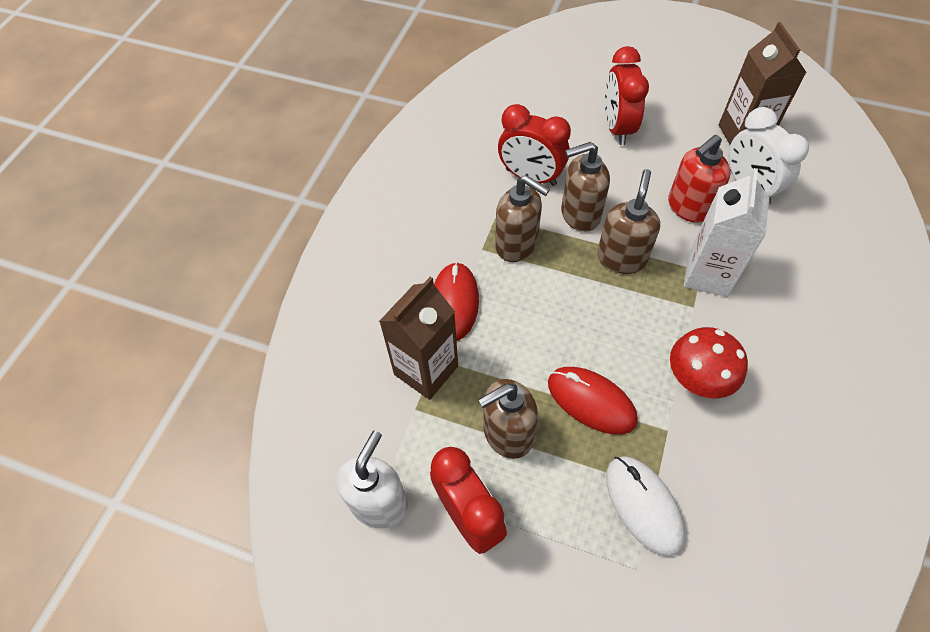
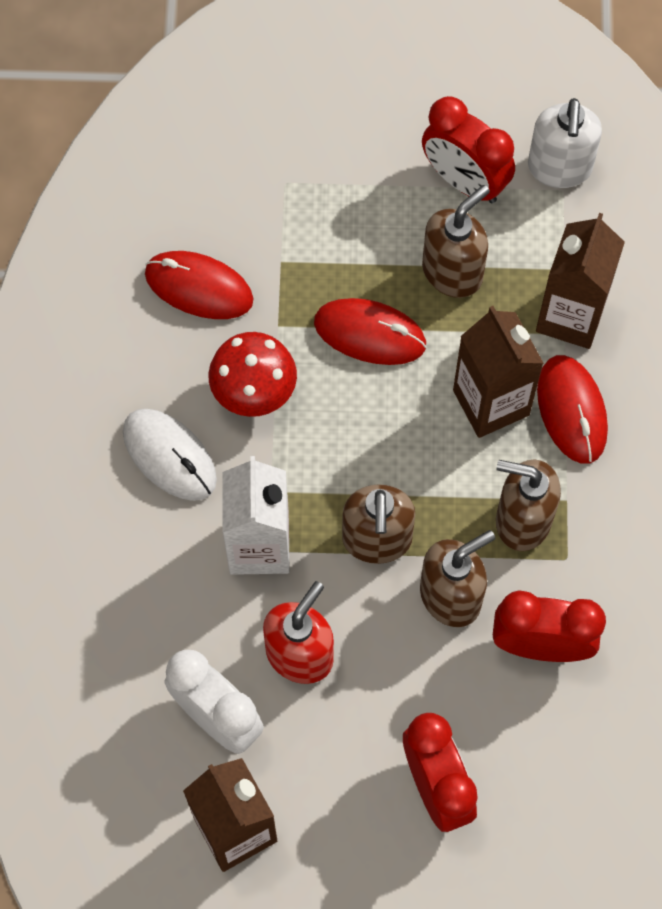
camera: 160 degrees right, 10 degrees up
white mouse [606,456,685,557] -> white mouse moved to [123,409,217,501]
none -> red mouse [145,251,253,319]
none -> brown carton [453,306,544,438]

